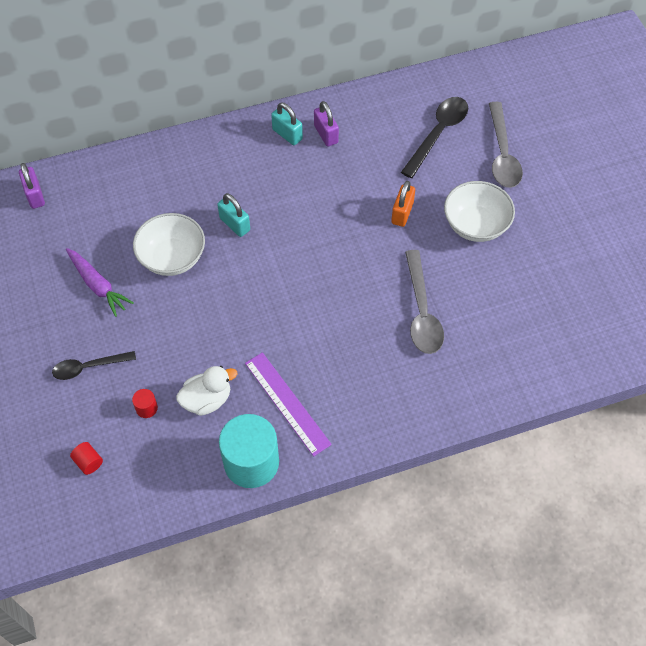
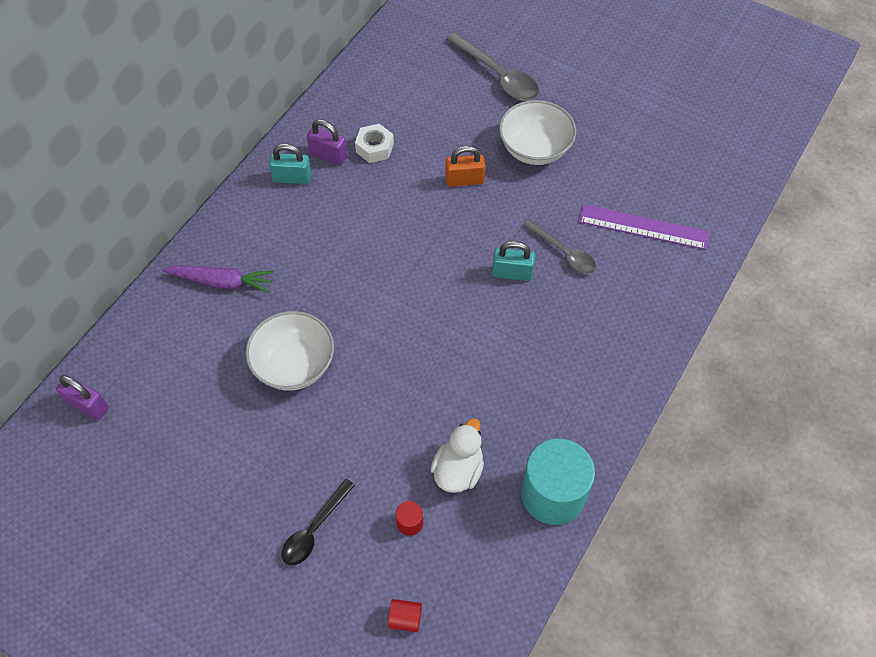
camera: 40 degrees left, 0 degrees up
purple carrot [66,248,134,317] -> purple carrot moved to [162,266,274,293]
turquoise padlock [217,193,250,237] -> turquoise padlock moved to [492,241,535,281]
purple ruler [245,352,332,456] -> purple ruler moved to [579,204,709,250]
orange padlock [391,181,415,227] -> orange padlock turned 75 degrees counterclockwise [445,146,485,187]
black spoon [401,97,468,178] -> none
grey spoon [405,250,444,354] -> grey spoon [523,219,596,274], size x0.65
none -> white nut [355,124,394,163]

